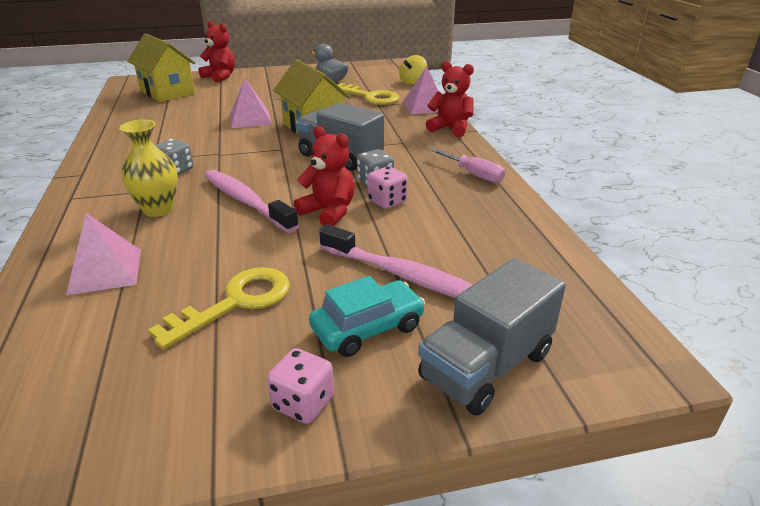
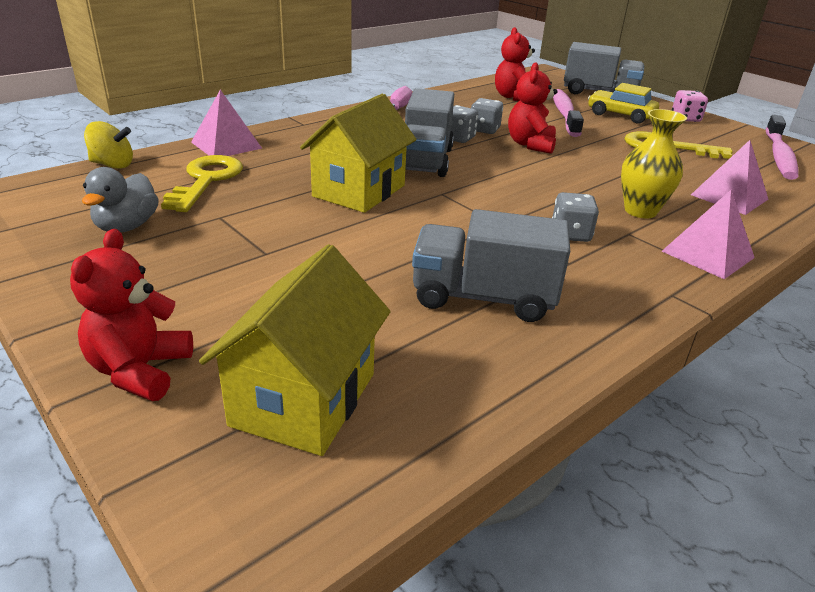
camera: 120 degrees left, 0 degrees up
pink toothbrush [204,170,299,233] -> pink toothbrush moved to [766,115,798,180]
pink pyramid [230,78,272,128] -> pink pyramid moved to [662,190,755,279]
turquoise car [309,276,425,357] -> yellow car [588,83,659,124]
pink dice [367,166,408,209] -> grey dice [471,98,503,134]
red teddy bear [426,61,474,137] -> red teddy bear moved to [495,27,535,101]
none -> grey truck [412,209,570,322]

